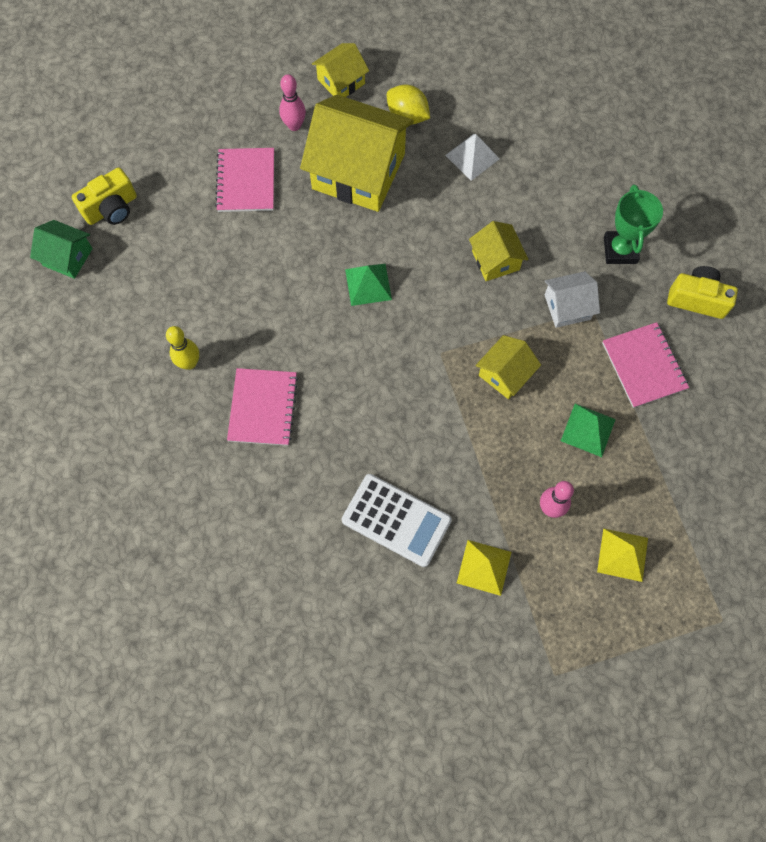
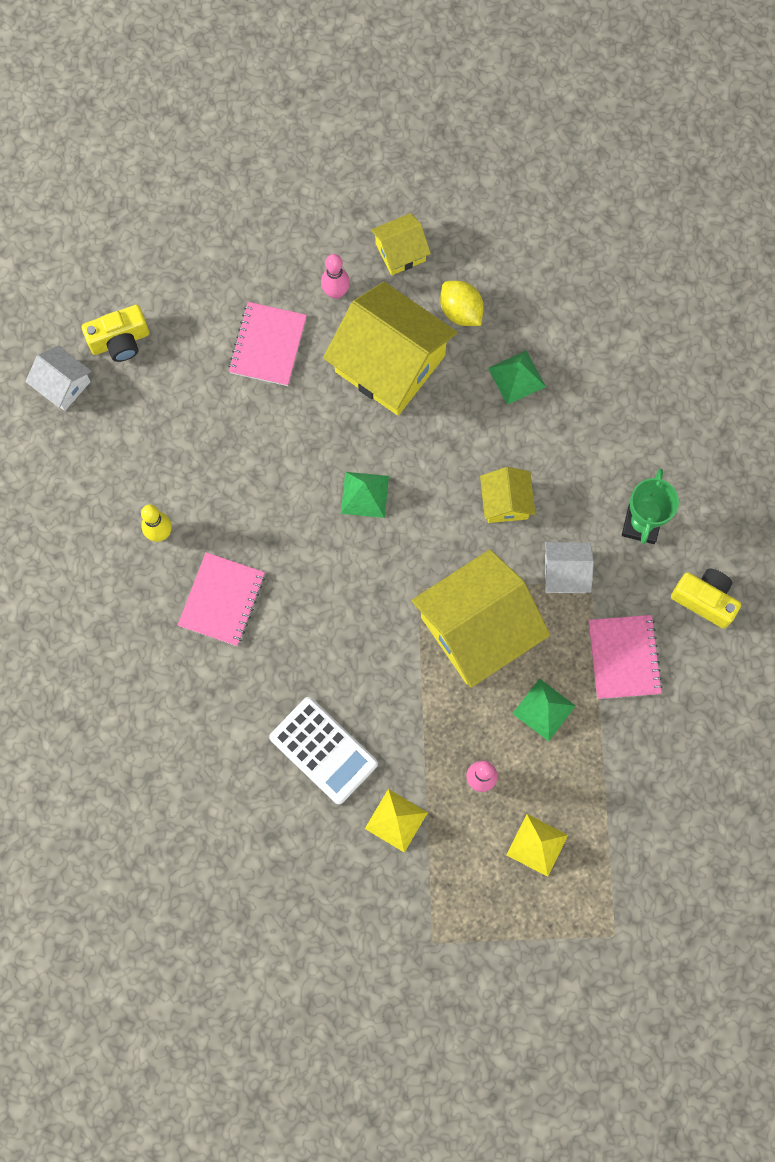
camera: 15 degrees right, 5 degrees up
green house [30,220,93,279] -> white house [25,345,91,411]
white pyramid [445,134,500,181] -> green pyramid [488,350,546,405]
yellow house [476,335,541,399] -> yellow house [411,549,550,687], size x2.03

